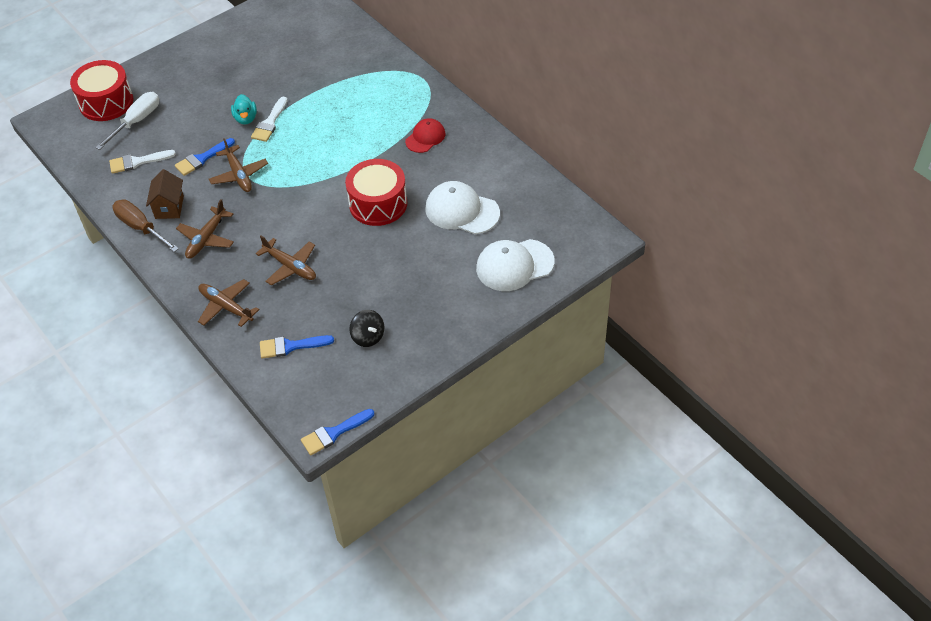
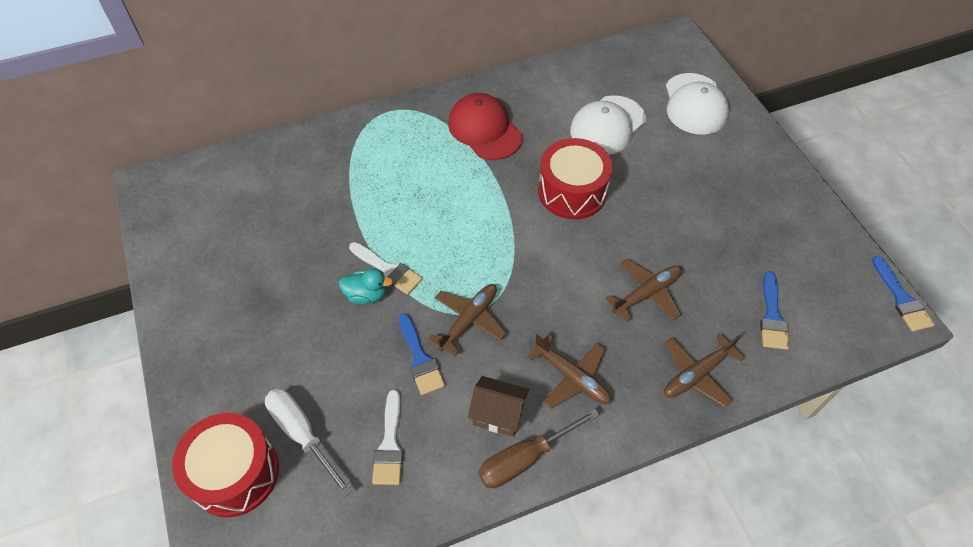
camera: 75 degrees left, 5 degrees up
brown plane [209,138,268,192] -> brown plane turned 45 degrees counterclockwise [429,284,506,356]
black spinning top [349,310,384,347] -> none
red cap [405,118,445,153] -> red cap [448,93,523,160], size x1.62

